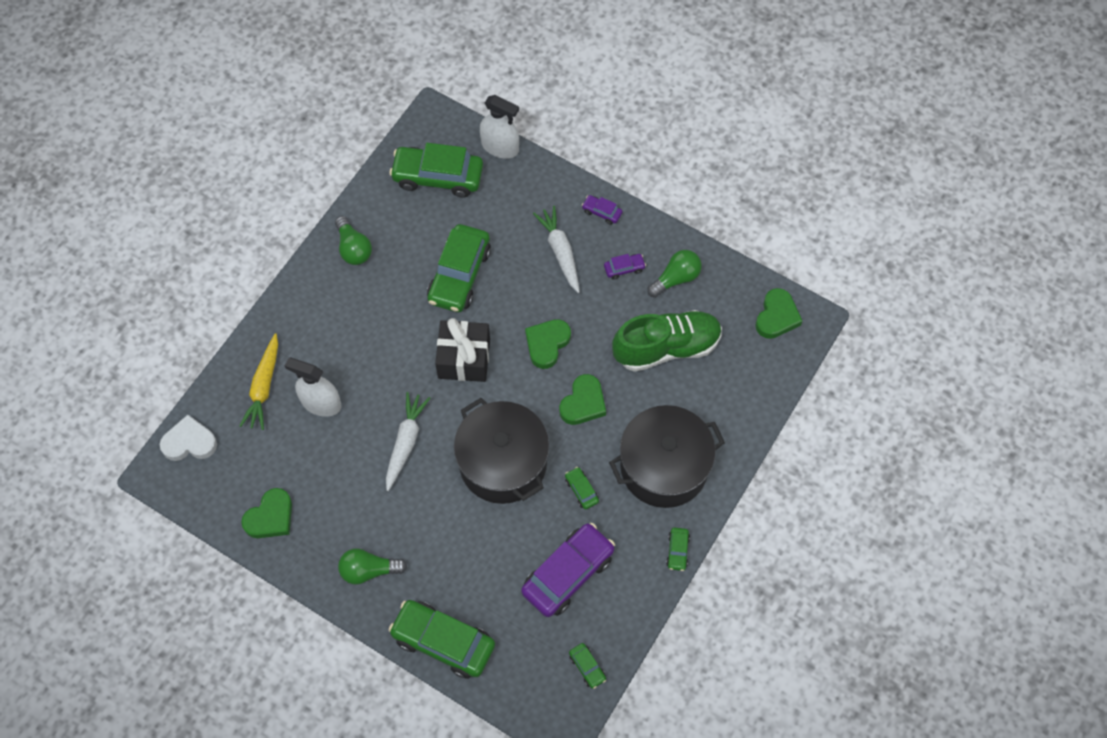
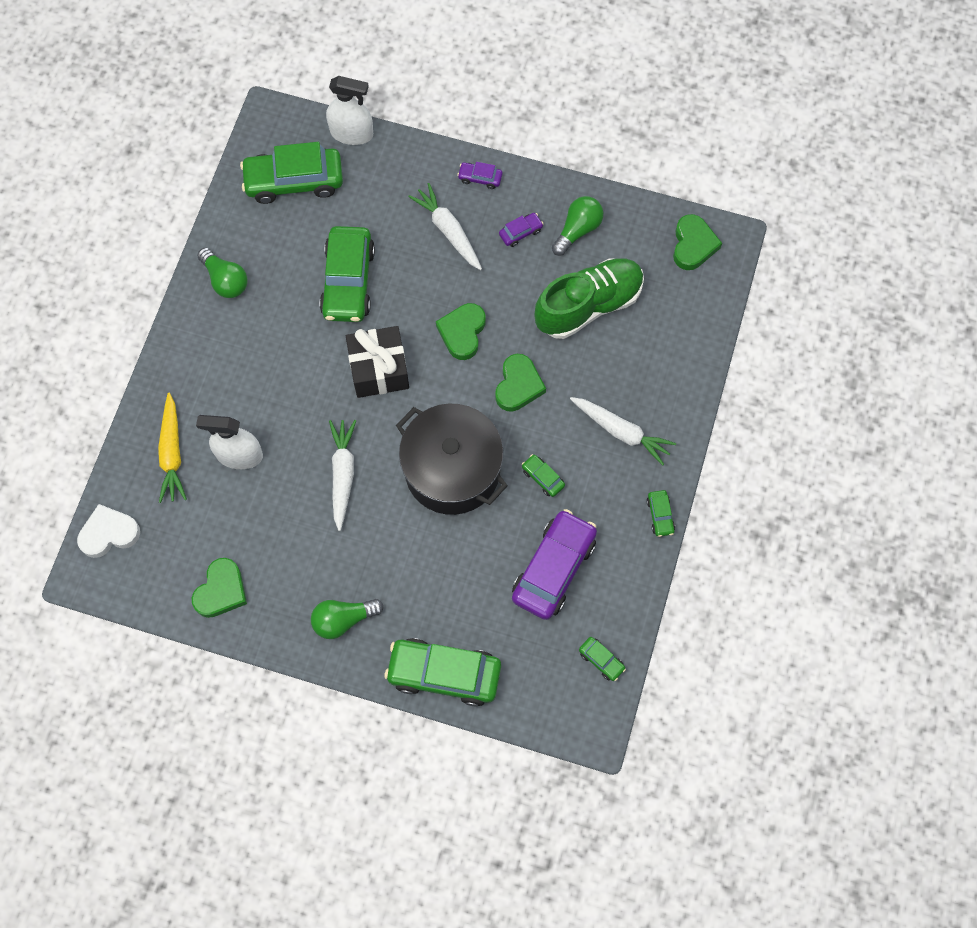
camera: 15 degrees left, 5 degrees up
black pot [609,405,725,508] -> white carrot [570,397,676,465]

